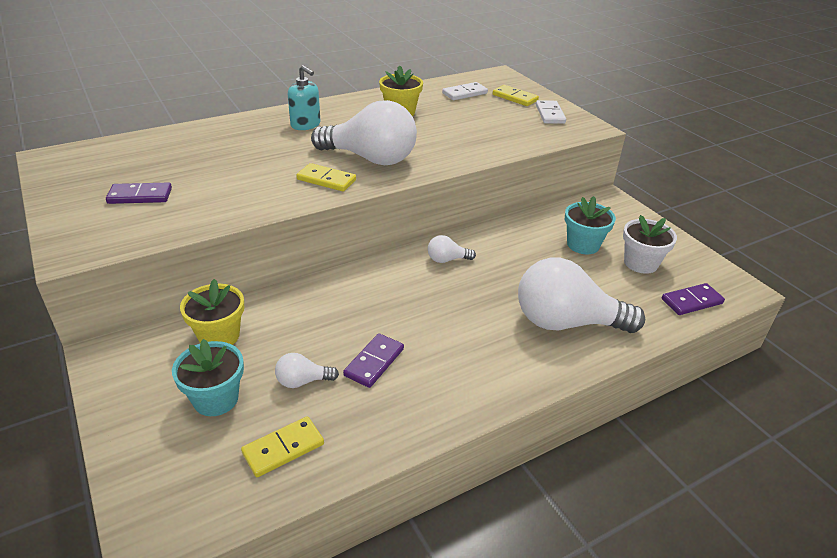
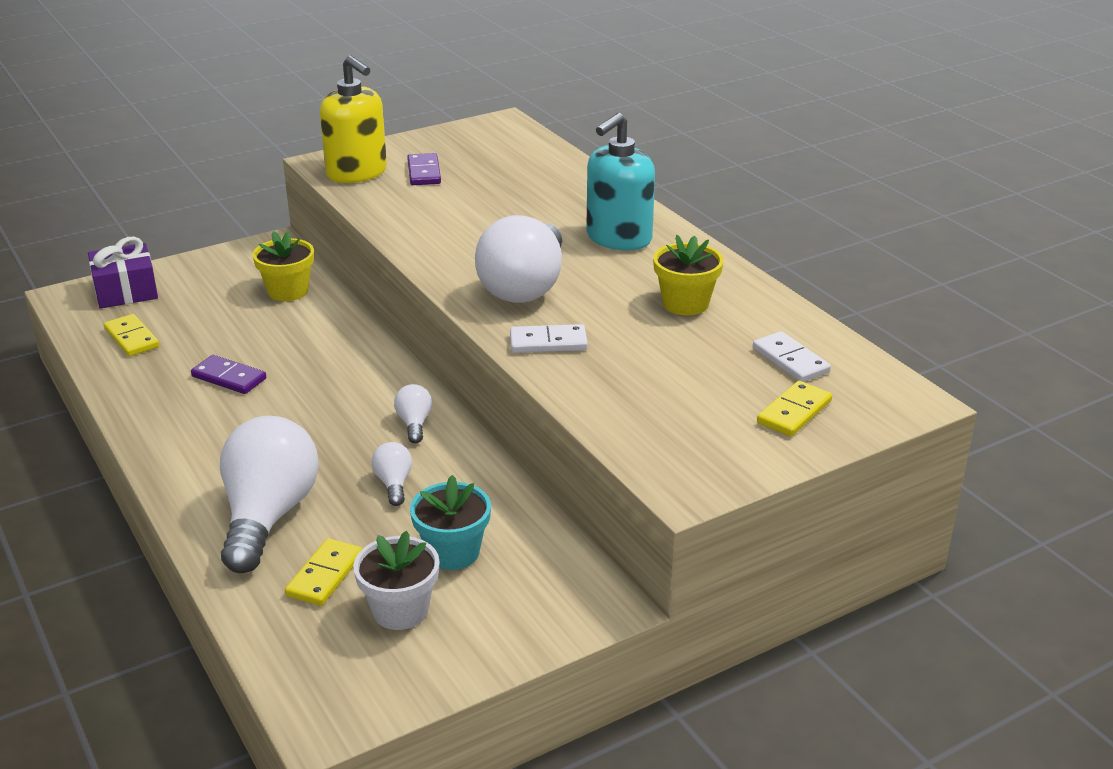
camera: 90 degrees right, 5 degrees down
turquoise flower pot [172,339,244,416] -> none
white light bulb [275,353,339,388] -> white light bulb moved to [371,442,412,506]
turquoise soap dispenser [288,65,320,130] -> turquoise soap dispenser [586,113,655,250], size x1.56
yellow domino [296,163,356,192] -> yellow domino moved to [285,538,362,606]
white domino [536,100,566,124] -> white domino moved to [510,324,588,353]
purple domino [662,283,725,315] -> none
none -> purple gift [88,237,158,309]
none -> yellow soap dispenser [320,55,387,183]

